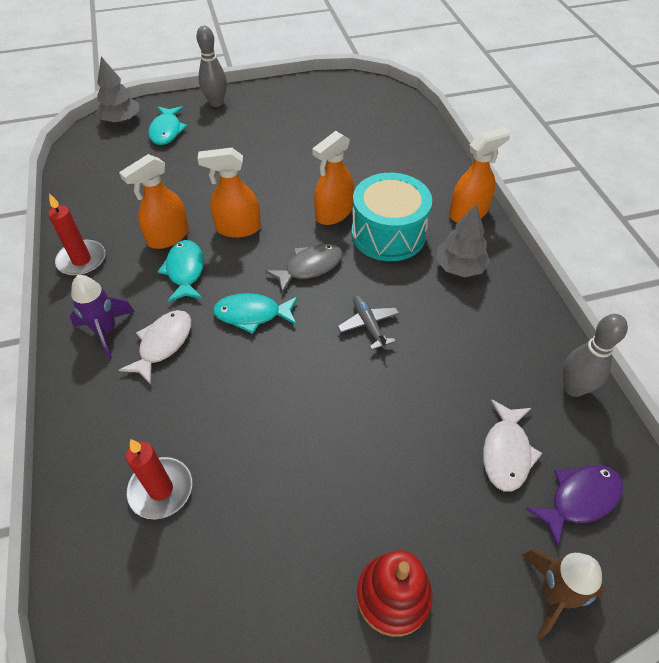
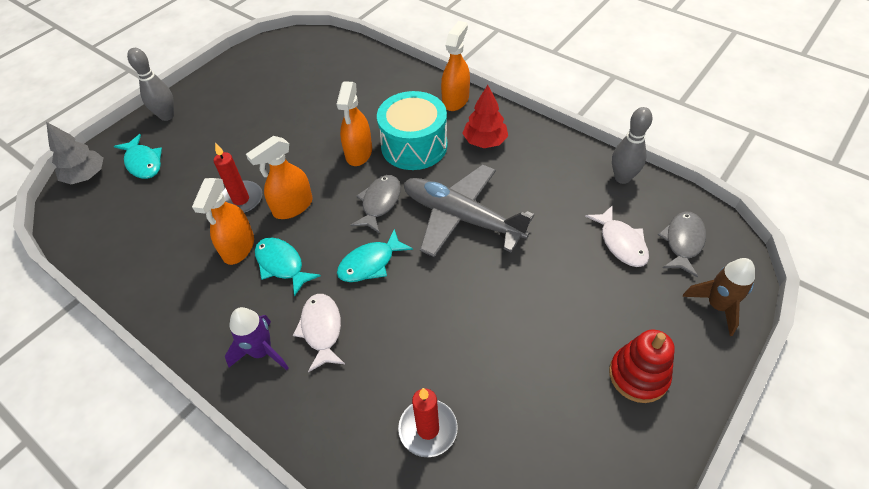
camera: 35 degrees left, 0 degrees up
red candle [48,193,105,276] -> red candle moved to [214,143,262,214]
grey plane [338,295,400,350] -> grey plane [404,164,534,257], size x2.25
grey tree [436,204,490,277] -> red tree [462,85,508,148]
purple fish [526,465,623,547] -> grey fish [658,211,706,278]

